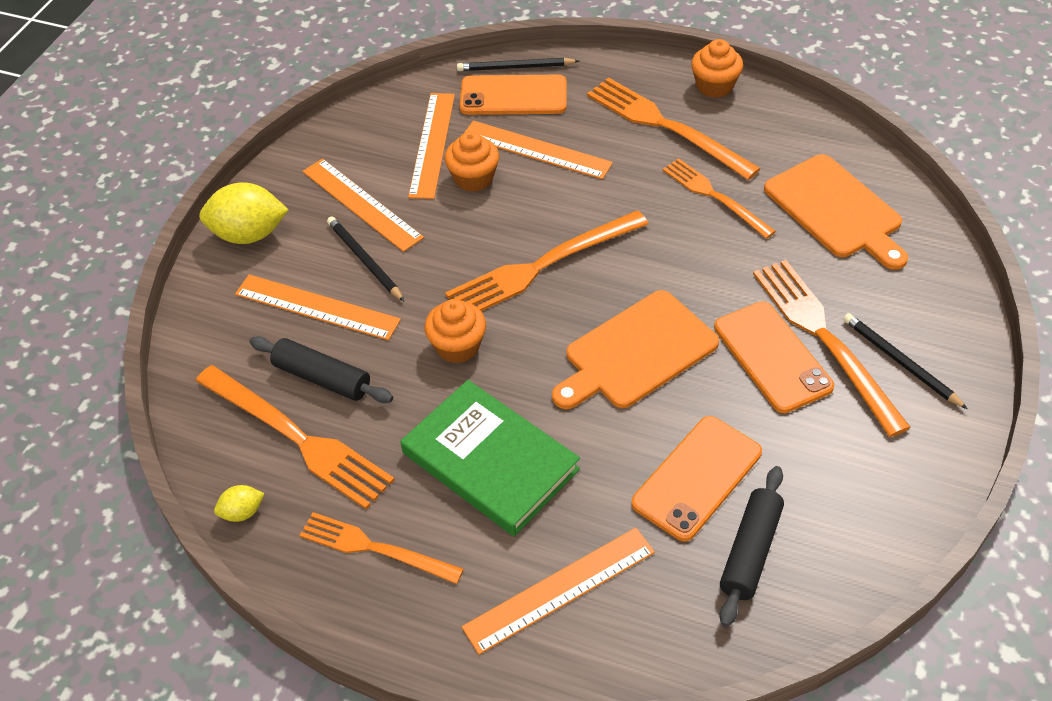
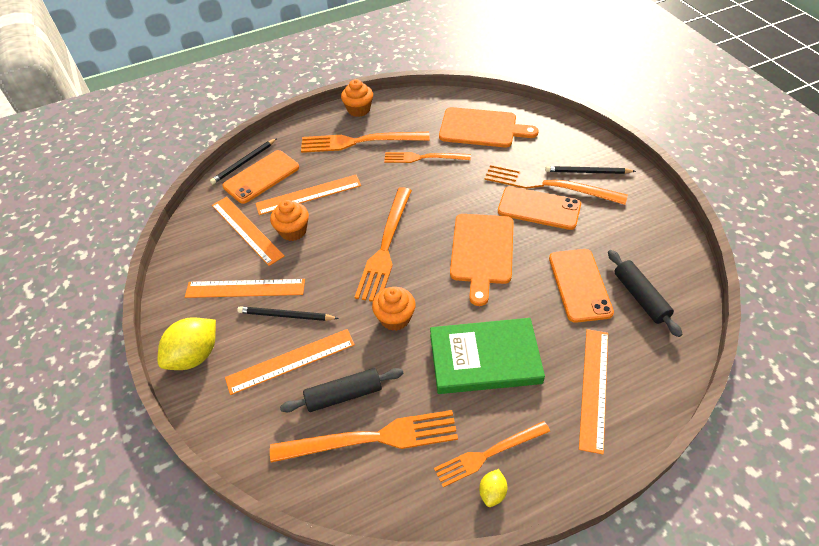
camera: 45 degrees left, 0 degrees up
yellow lemon [214,485,265,522] -> yellow lemon moved to [479,469,507,507]

